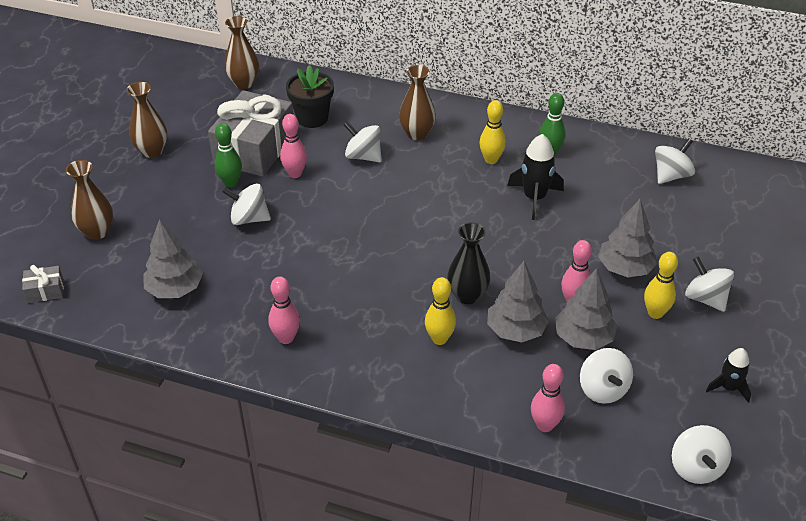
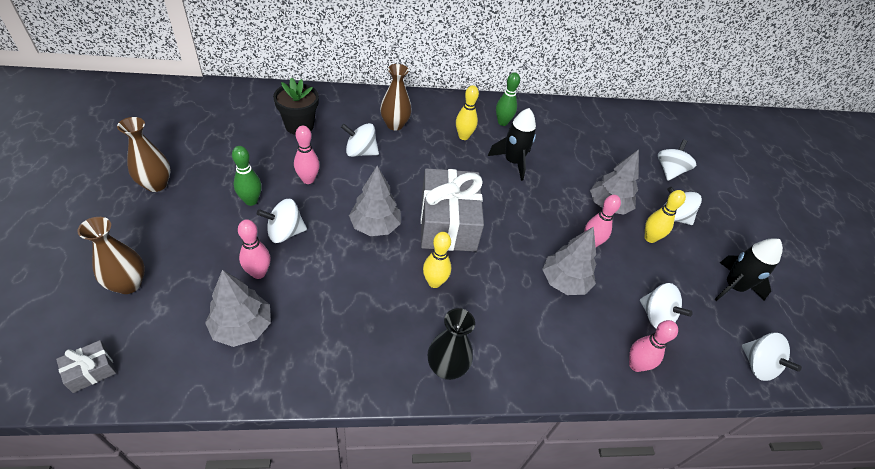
camera: 30 degrees left, 5 degrees up
grey gift [208,90,293,177] -> grey gift moved to [421,168,484,252]
brown vase [224,16,259,89] -> none
pink bowling pin [268,277,300,344] -> pink bowling pin moved to [238,219,271,279]
yellow bowling pin [425,277,456,345] -> yellow bowling pin moved to [423,232,451,288]
black vase [447,222,490,304] -> black vase moved to [428,308,475,380]
grey tree [555,268,617,350] -> grey tree moved to [349,166,401,236]
white spinning top [655,138,695,184] -> white spinning top moved to [658,140,696,181]
black rocket [706,348,751,403] -> black rocket [714,238,783,301], size x1.59

